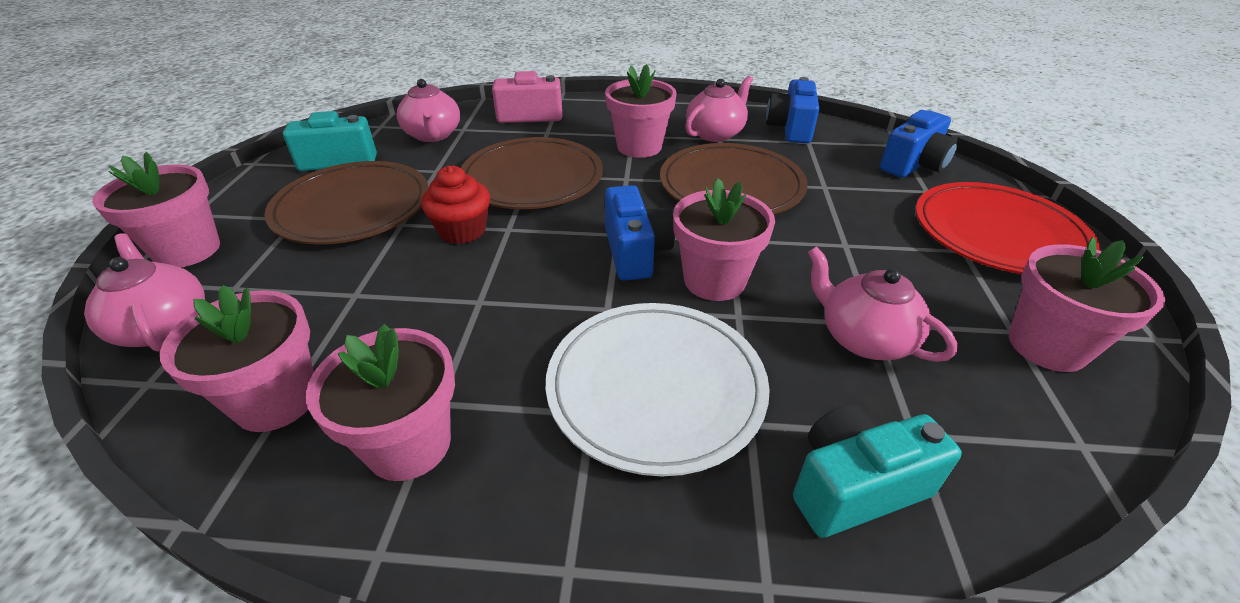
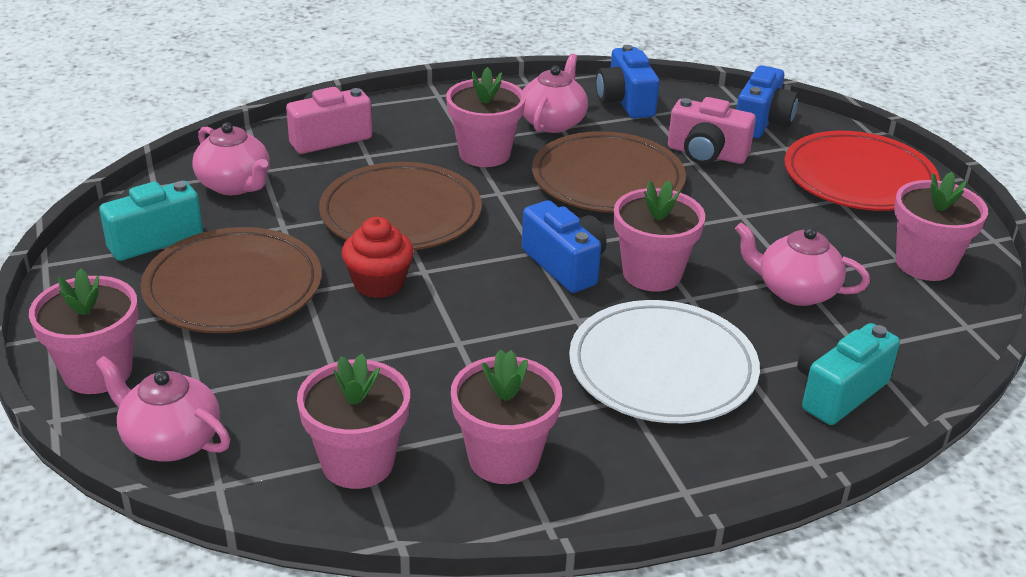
camera: 25 degrees left, 5 degrees down
none -> pink camera [668,97,756,164]

